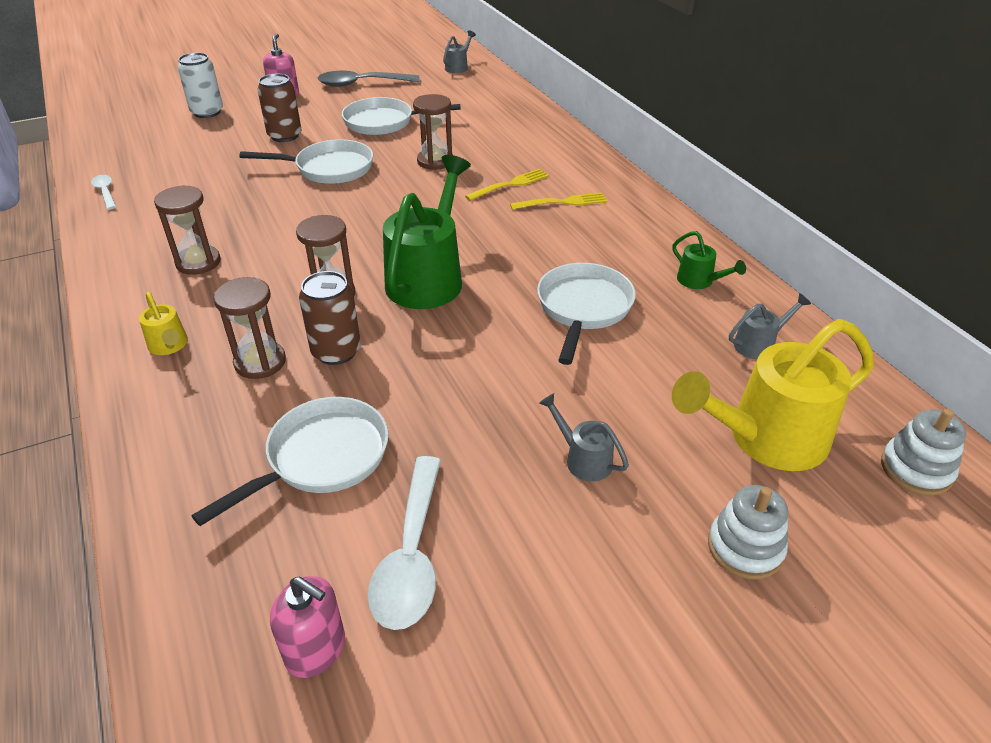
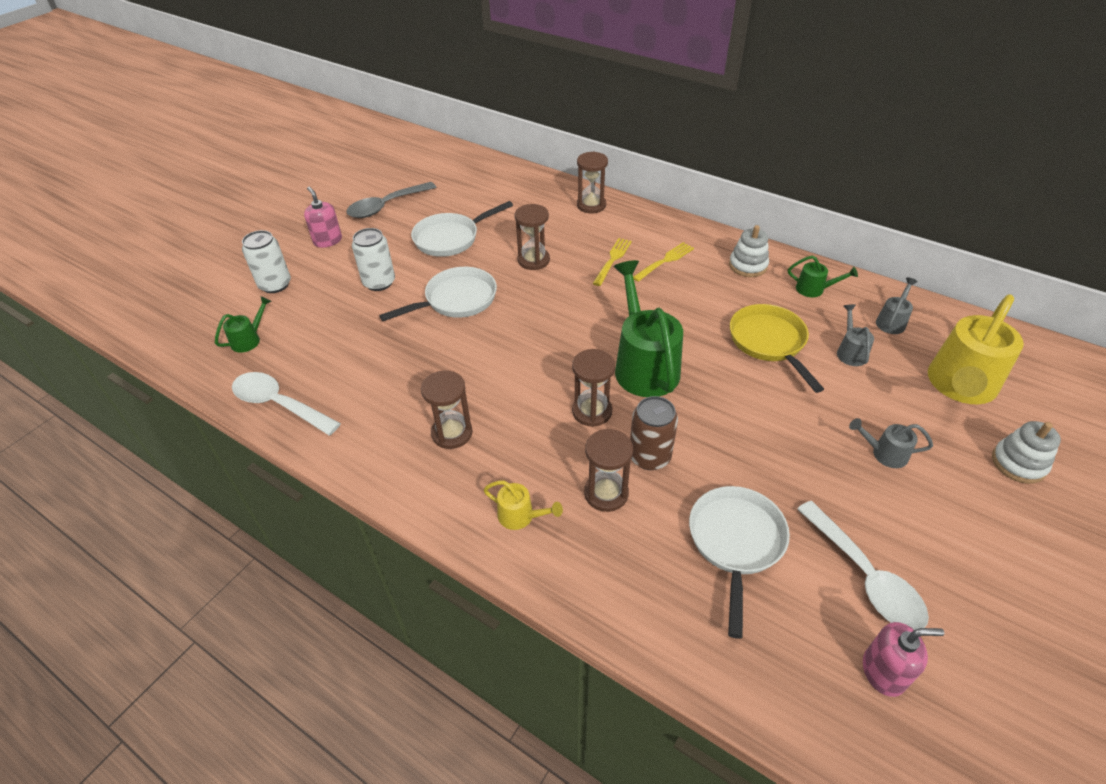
camera: 30 degrees left, 5 degrees up
white spoon [91,175,116,210] -> white spoon [232,372,341,435], size x1.89
brown can [257,74,302,142] -> white can [352,228,395,291]
grey watering can [443,30,476,73] -> grey watering can moved to [837,304,874,366]
white pan [537,263,636,365] -> yellow pan [730,304,824,393]
white stacking toy [881,408,966,496] -> white stacking toy moved to [729,225,769,277]
none -> green watering can [215,296,272,353]
none -> brown hourglass [577,151,608,213]

